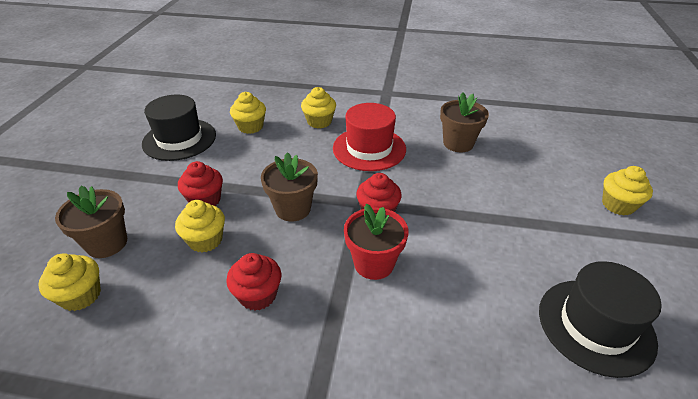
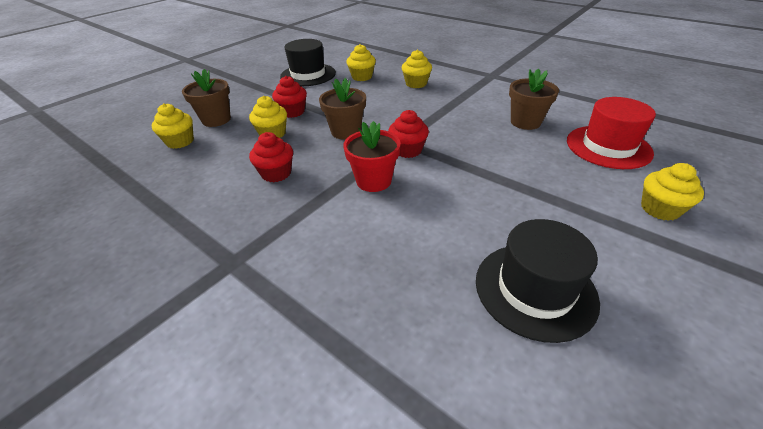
camera: 30 degrees right, 0 degrees up
red hat [333,103,406,171] -> red hat moved to [567,97,656,169]

